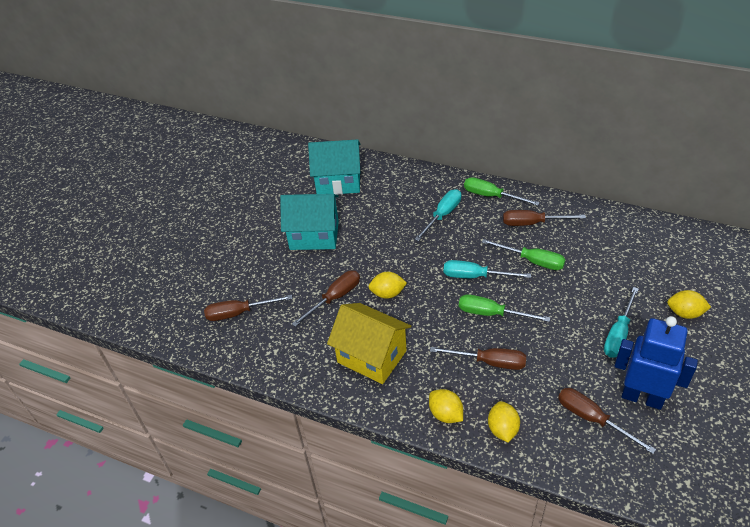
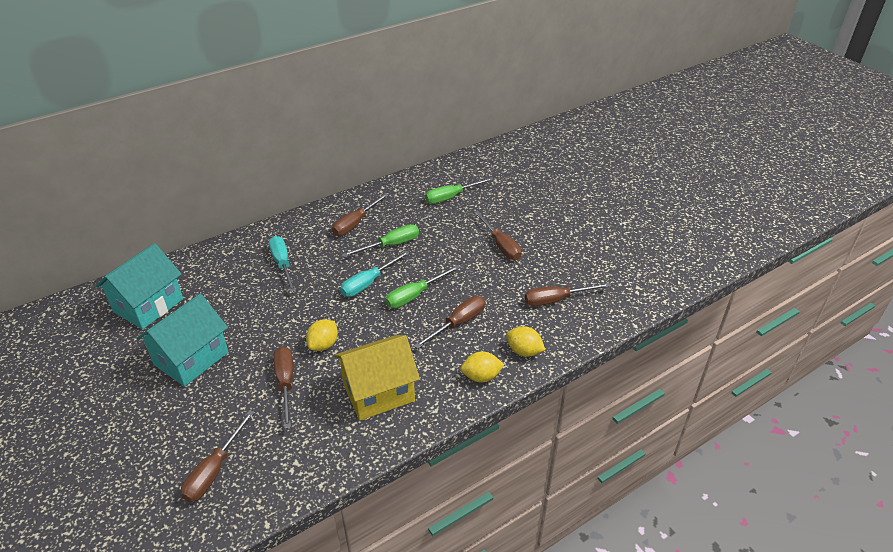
camera: 60 degrees left, 5 degrees down
green screwdriver [464,177,540,206] -> green screwdriver moved to [425,177,494,204]
turquoise screwdriver [604,287,639,358] -> brown screwdriver [474,211,521,260]
blue robot [615,316,698,410] -> none
yellow lemon [667,290,711,319] -> none

